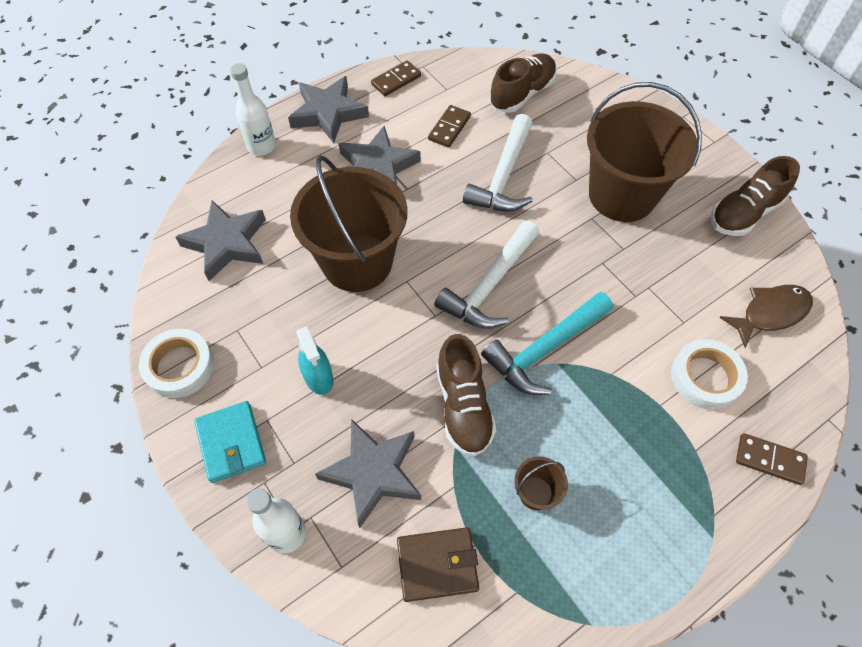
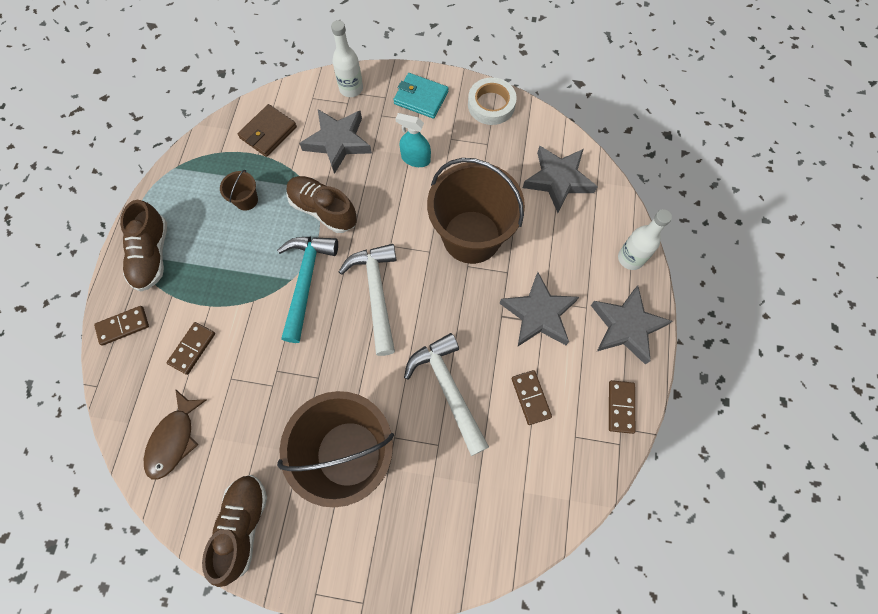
camera: 135 degrees right, 10 degrees up
brown shoe [490,53,557,113] -> brown shoe moved to [120,200,167,292]
white tape [671,339,748,410] -> brown domino [167,322,215,375]

